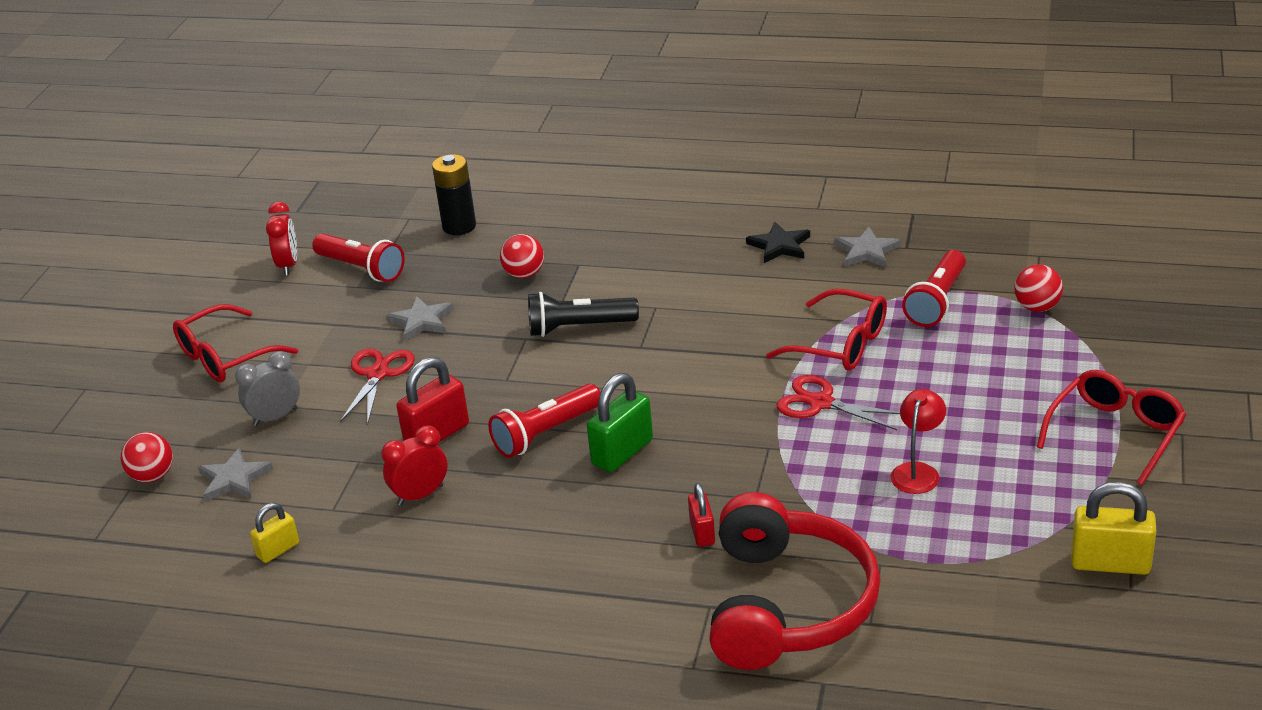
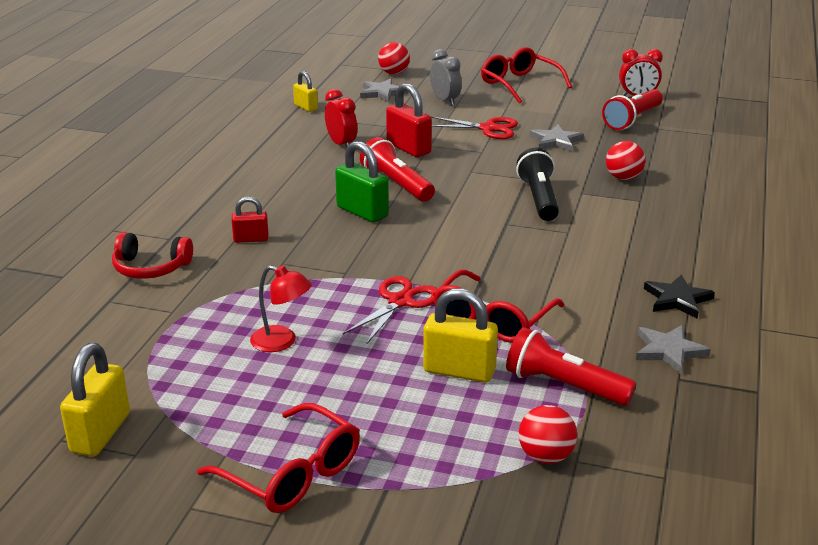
camera: 90 degrees right, 5 degrees down
black battery [432,154,476,235] -> none
red headphones [709,492,881,670] -> red headphones [112,232,193,279], size x0.51
none -> yellow padlock [423,288,498,383]

